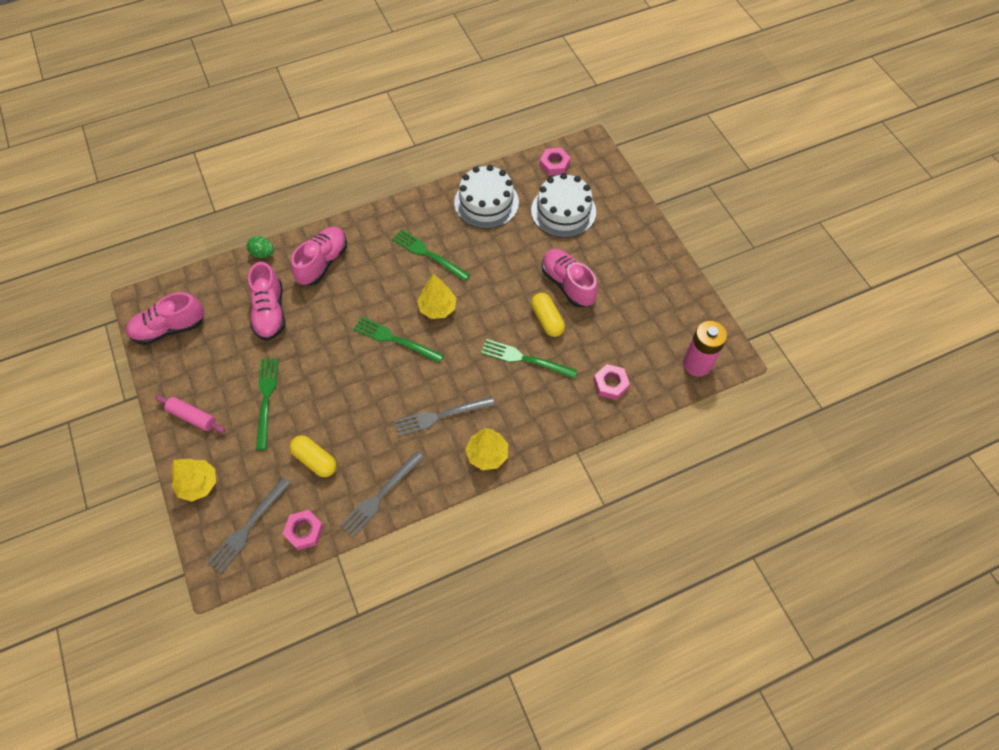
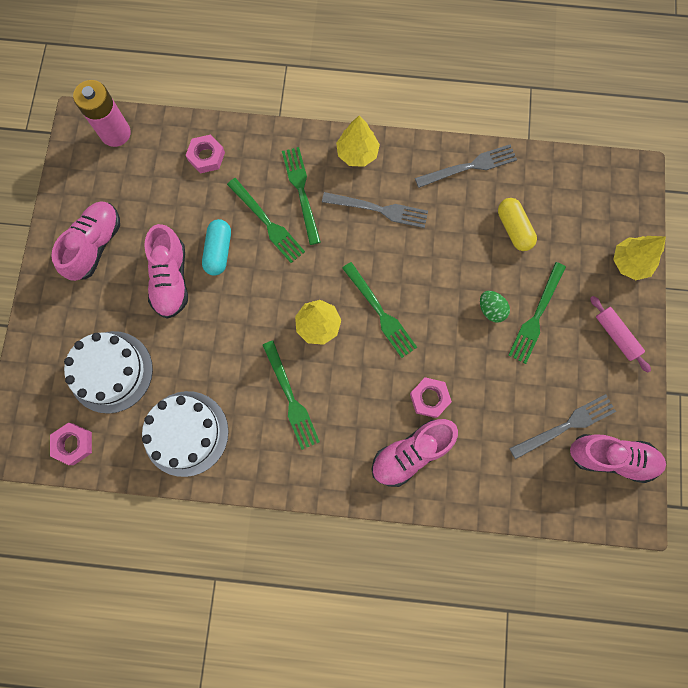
camera: 150 degrees left, 15 degrees up
grey fork [207,477,291,573] -> grey fork moved to [509,394,616,459]
green egg [247,236,274,258] -> green egg moved to [480,291,510,323]
pink shoe [248,262,285,341] -> pink shoe moved to [51,201,120,281]
pink nut [283,510,324,550] -> pink nut moved to [410,377,452,418]
yellow capsule [531,293,565,337] -> turquoise capsule [202,219,231,276]
none -> green fork [282,147,321,245]

